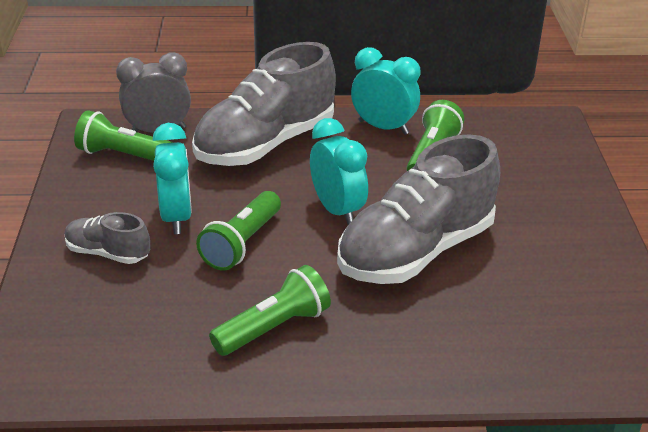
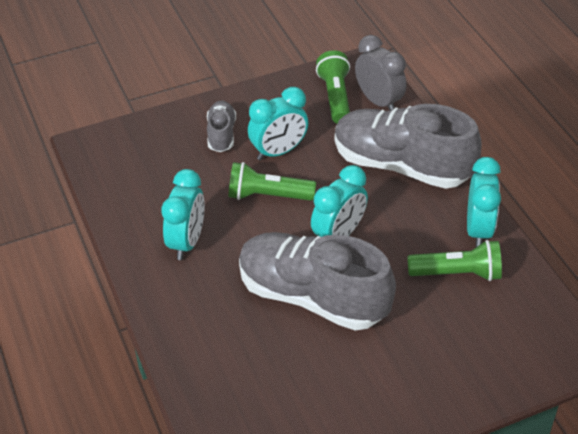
camera: 70 degrees right, 10 degrees up
green flashlight [209,265,331,356] -> turquoise clock [161,169,205,260]

